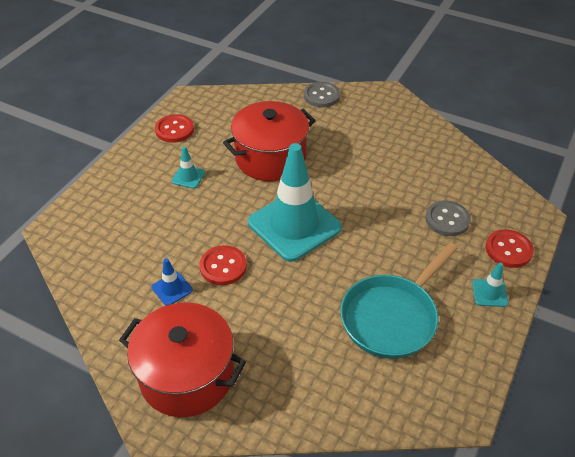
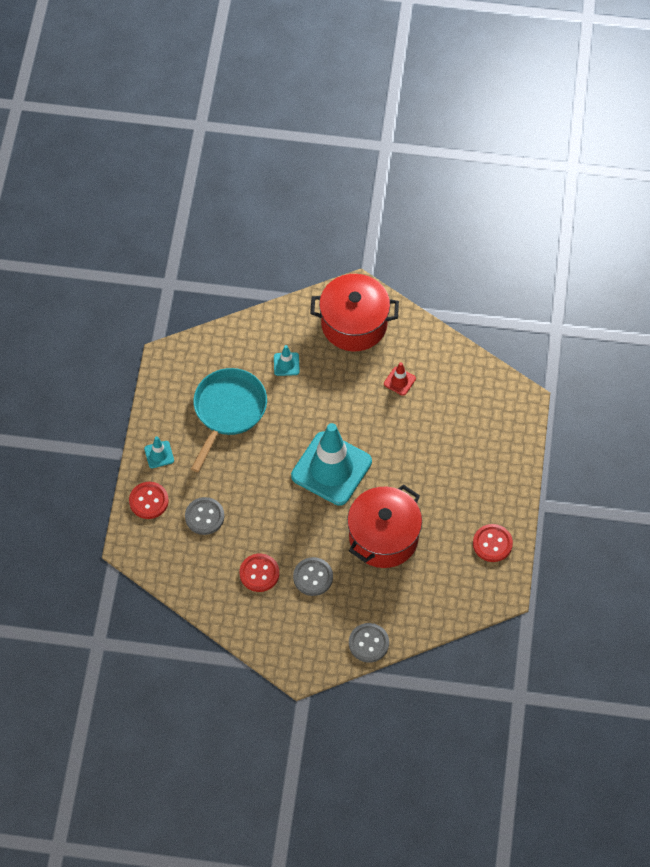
camera: 160 degrees right, 15 degrees up
blue traffic cone [152,258,193,305] -> red traffic cone [384,362,416,396]
turquoise traffic cone [171,146,205,189] -> turquoise traffic cone moved to [274,345,300,376]
red button [199,245,247,285] -> red button moved to [240,554,279,592]
none -> grey button [293,557,333,596]

